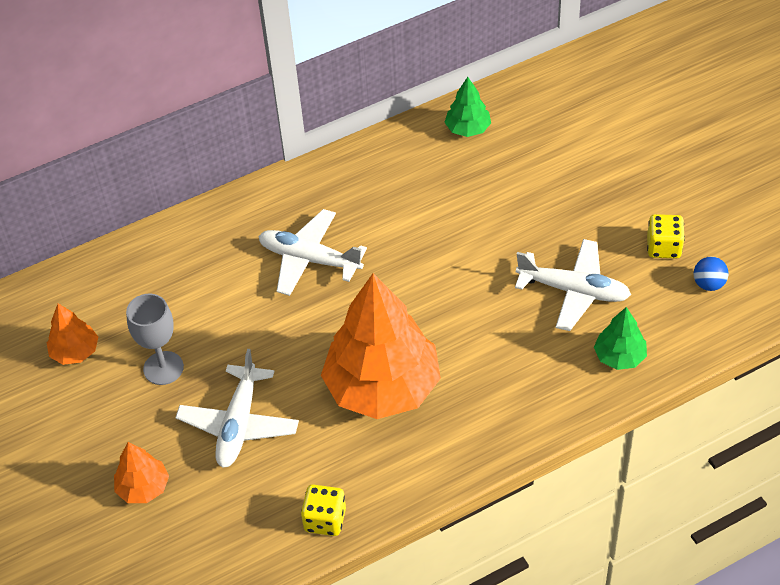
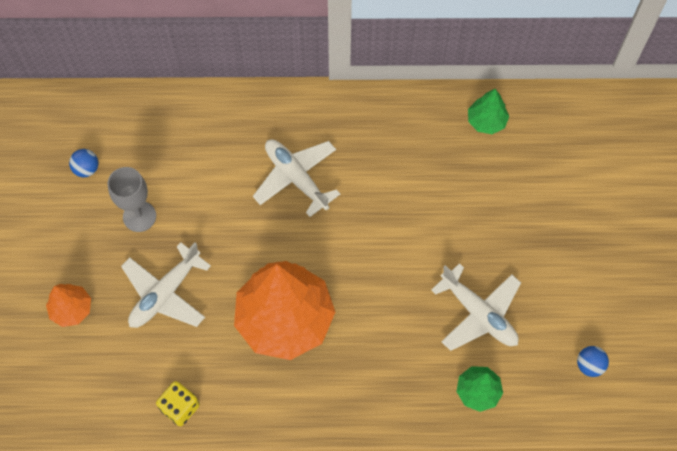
camera: 25 degrees right, 15 degrees up
orange tree [47,304,98,365] -> blue ball [69,149,98,177]
yellow dice [647,214,685,258] -> none

